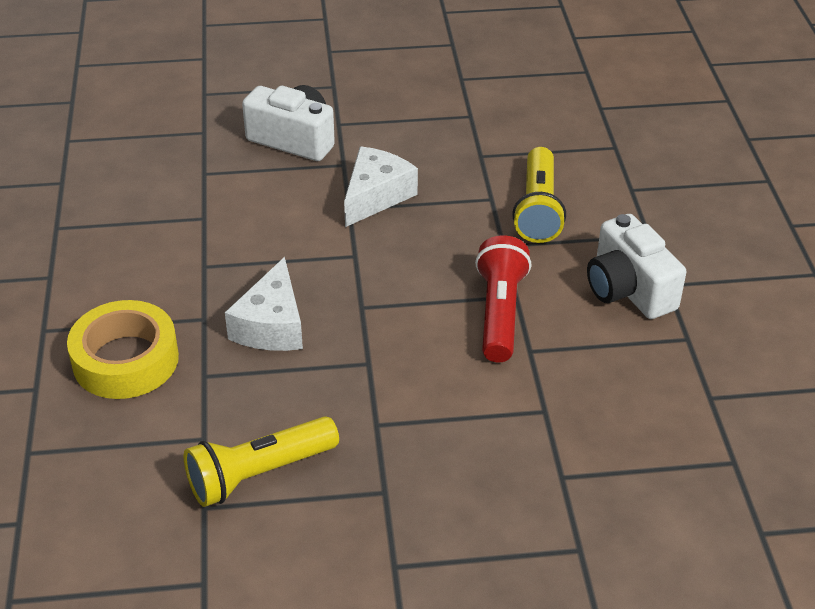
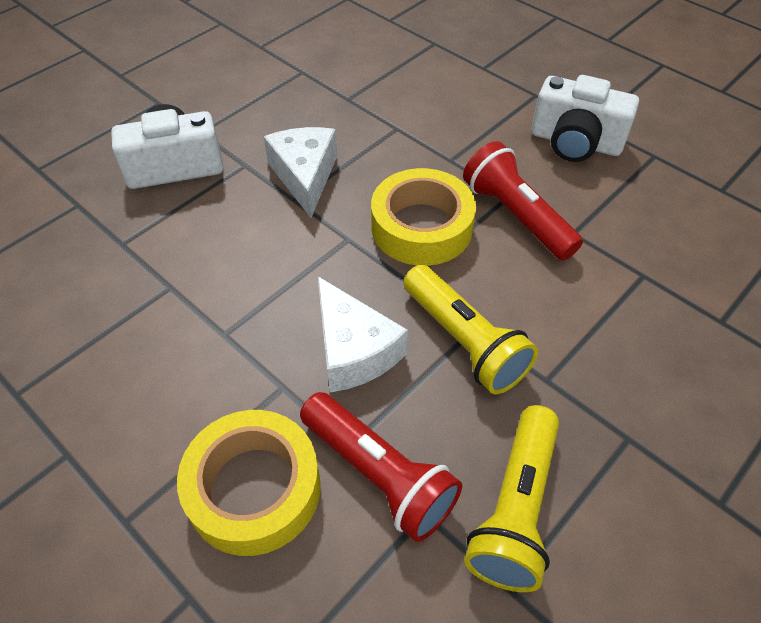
camera: 40 degrees left, 10 degrees up
yellow flashlight [512,147,566,243] -> yellow flashlight moved to [404,265,538,394]
none -> red flashlight [300,392,462,542]
none -> yellow tape [371,168,476,266]

